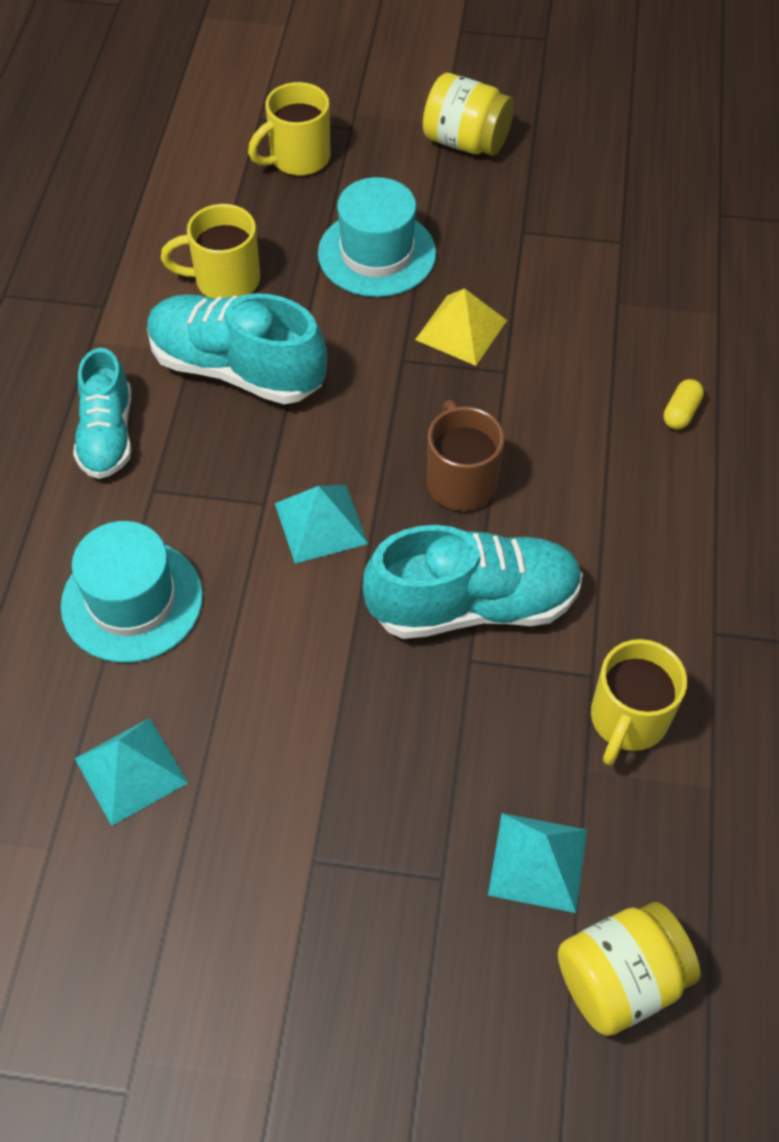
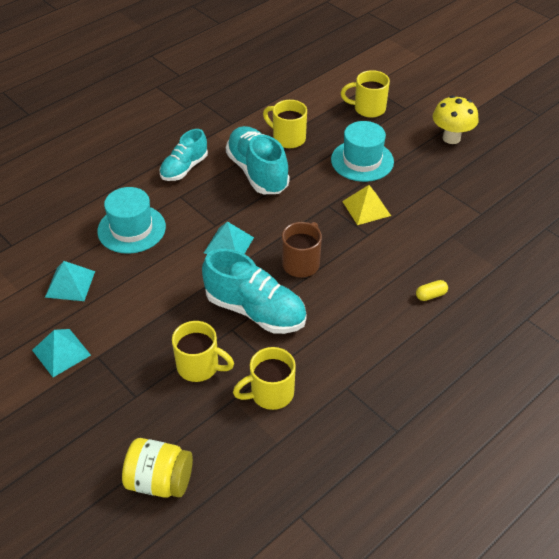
camera: 40 degrees right, 10 degrees down
yellow jar [423,73,514,156] -> yellow mushroom [433,95,479,144]
turquoise pyramid [488,813,587,913] -> turquoise pyramid moved to [32,329,91,377]
none -> yellow mug [172,321,234,382]

